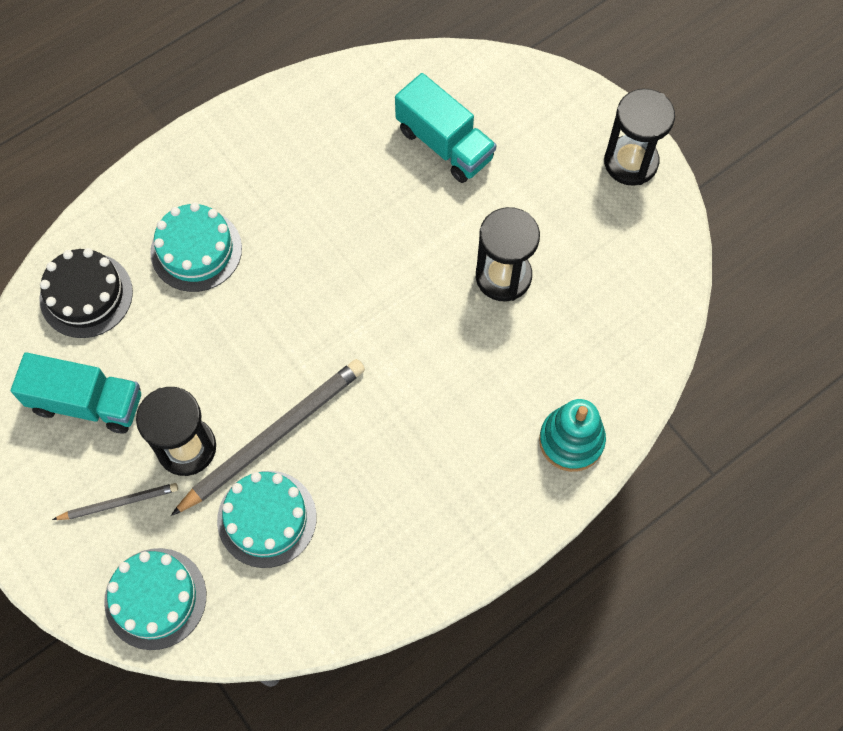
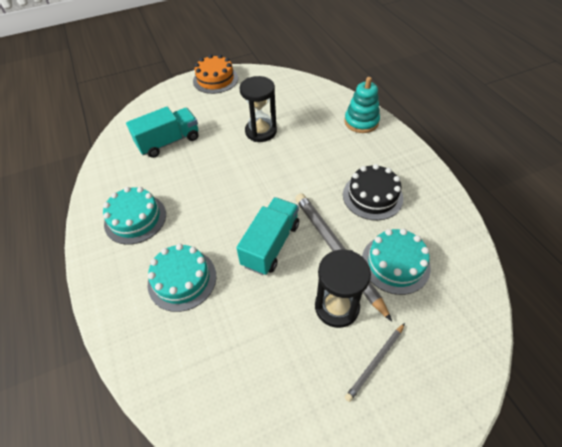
camera: 75 degrees left, 15 degrees down
turquoise truck [11,352,141,433] -> turquoise truck moved to [236,197,299,275]
black cake [39,248,133,338] -> black cake moved to [343,164,403,220]
grey pencil [52,483,178,520] -> grey pencil turned 135 degrees counterclockwise [345,323,405,402]
turquoise cake [104,548,206,650] -> turquoise cake moved to [103,187,166,245]
black hourglass [604,89,675,186] -> orange cake [193,54,238,94]

